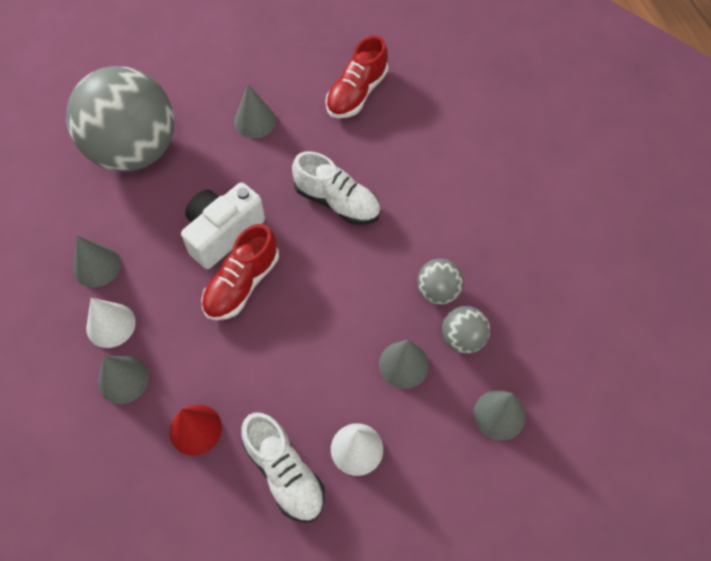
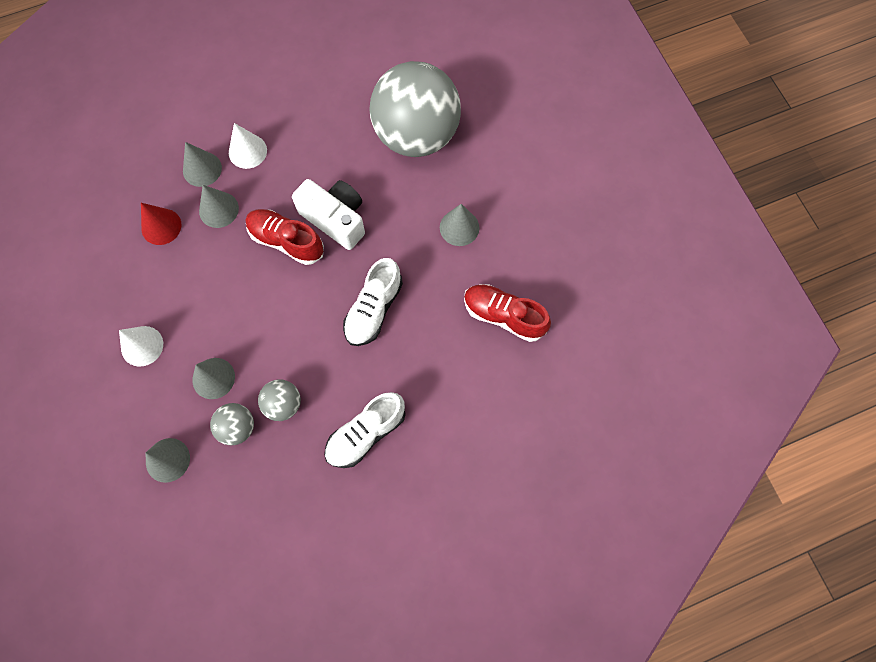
camera: 85 degrees right, 10 degrees up
grey cone [73,236,121,288] -> grey cone moved to [199,185,239,228]
white shoe [241,413,325,523] -> white shoe moved to [324,392,406,468]

